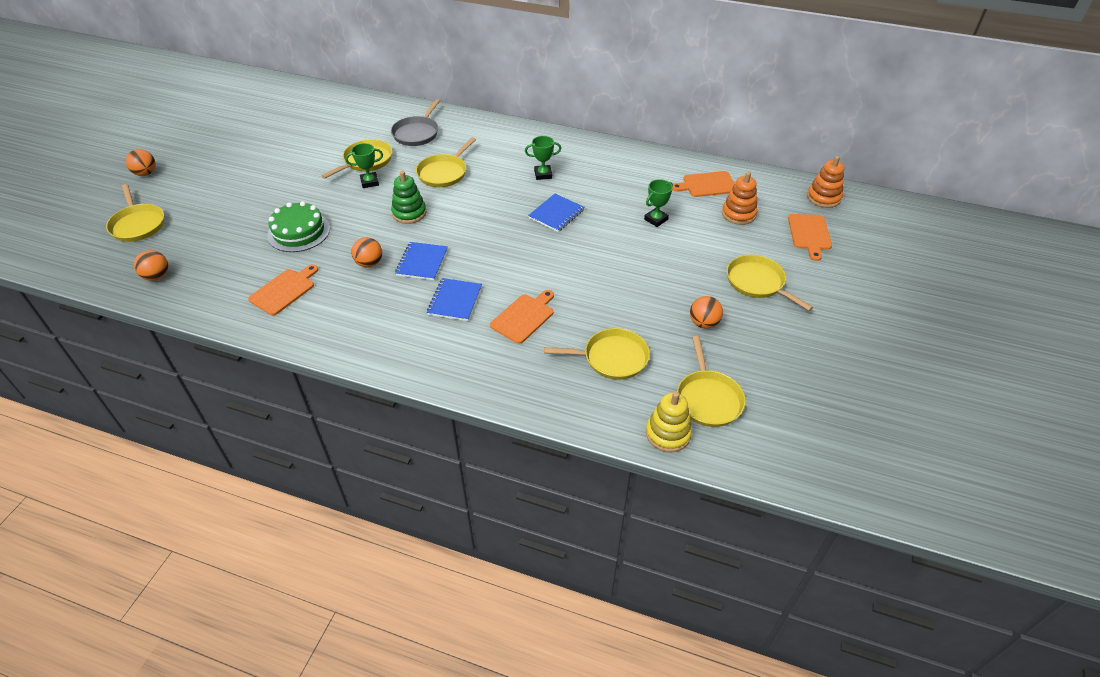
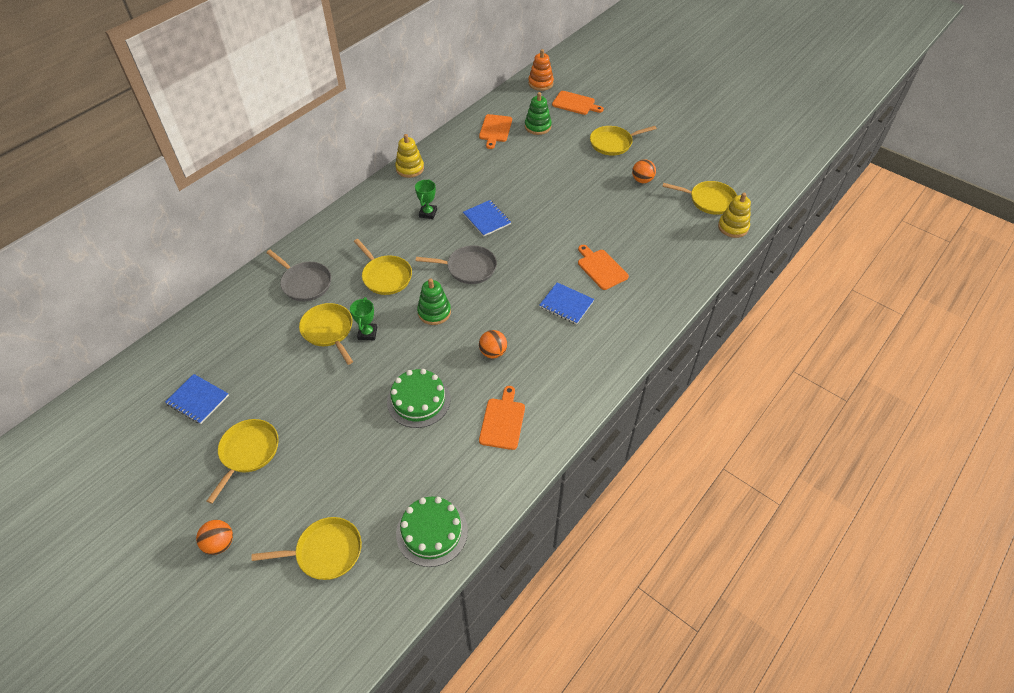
camera: 70 degrees left, 5 degrees up
orange ball [134,250,168,281] -> green cake [396,497,468,567]
orange cutting board [248,264,318,315] -> orange cutting board turned 45 degrees clockwise [479,386,525,450]
blue notebook [395,242,448,280] -> blue notebook moved to [165,374,229,424]
yellow pan [544,328,650,380] -> yellow pan moved to [207,419,279,504]
green trophy [644,179,673,227] -> none
orange stacking toy [722,172,758,225] -> green stacking toy [525,92,552,135]
none -> yellow stacking toy [395,134,424,178]
none -> grey pan [416,246,497,284]

